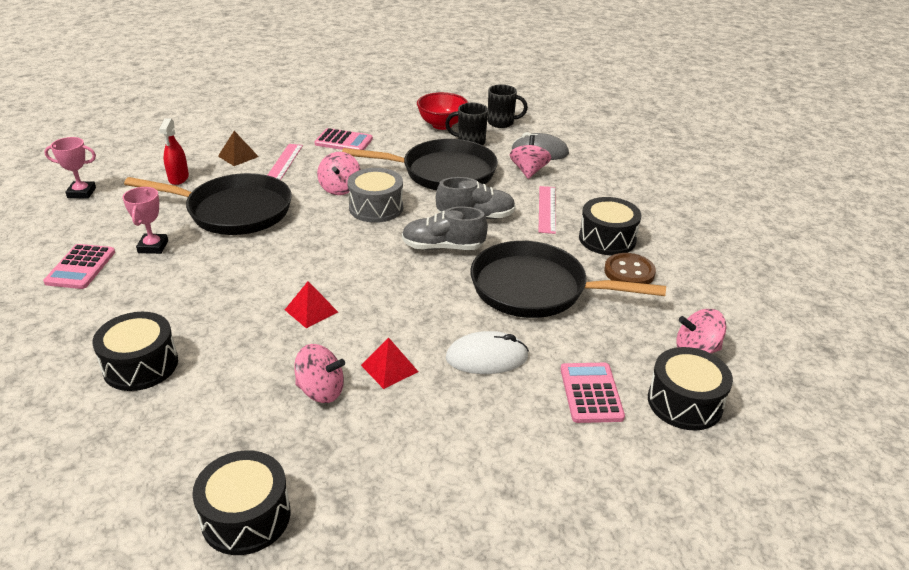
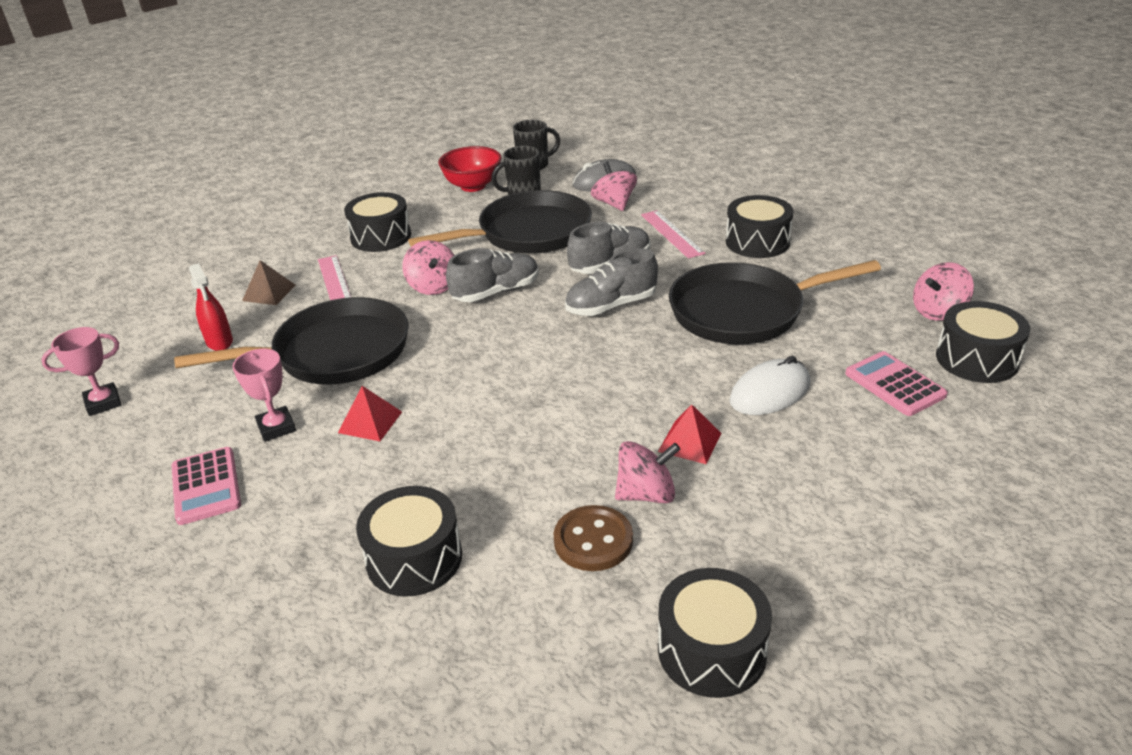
camera: 25 degrees left, 0 degrees up
red pyramid [285,281,338,328] -> red pyramid moved to [338,386,402,441]
pink calculator [314,128,373,150] -> black drum [344,192,411,252]
grey drum [347,168,403,223] -> grey shoe [446,248,539,302]
brown button [604,253,656,284] -> brown button moved to [554,505,633,571]

